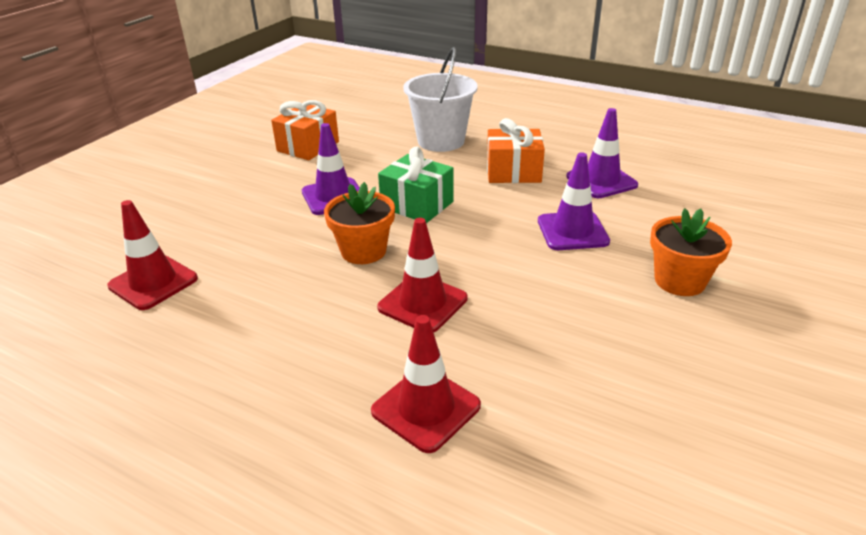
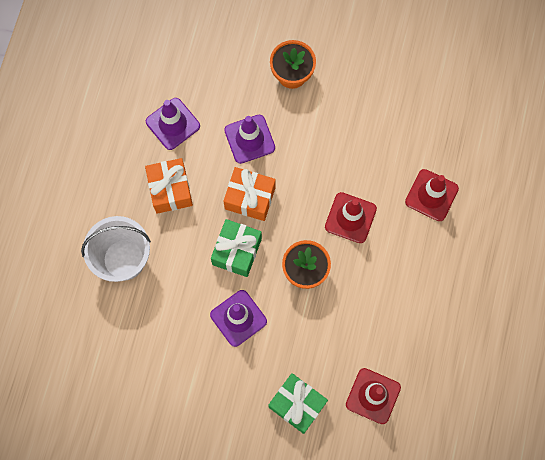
camera: 105 degrees left, 40 degrees up
orange gift [271,100,339,160] -> orange gift moved to [223,167,276,221]
none -> green gift [268,373,328,434]

